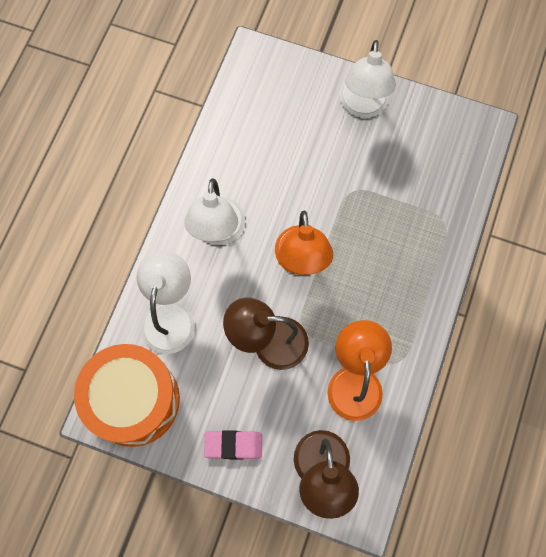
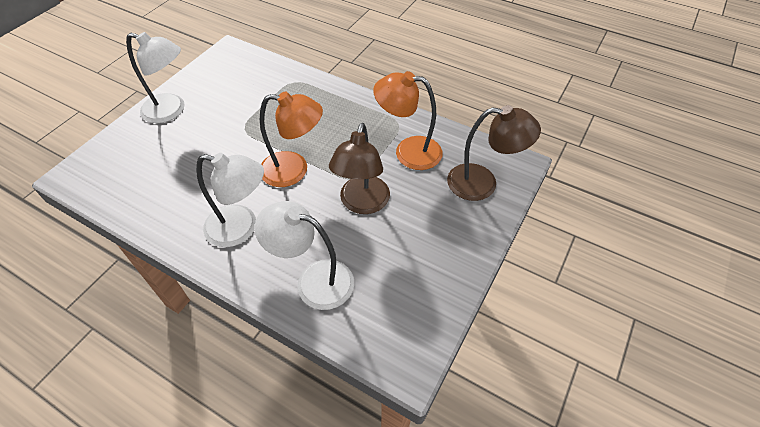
camera: 80 degrees left, 20 degrees down
orange drum [74,344,180,447] -> none
pink eraser [204,430,262,459] -> none

